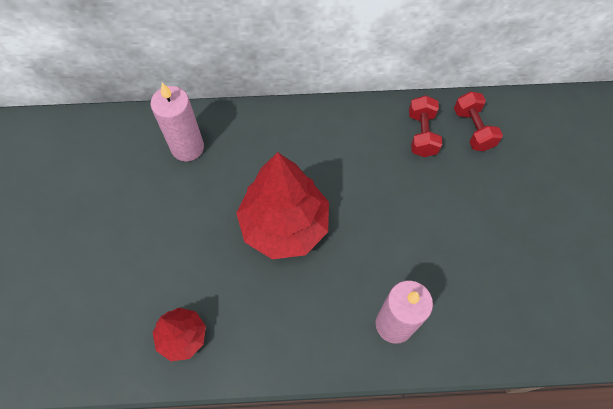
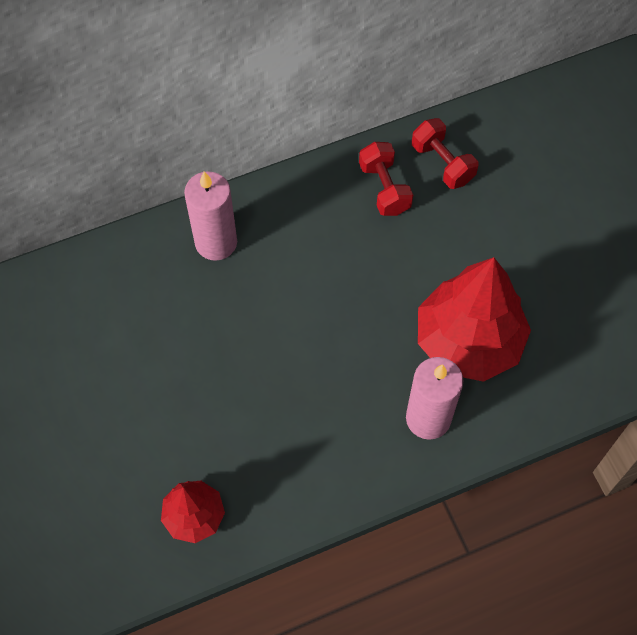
camera: 20 degrees left, 0 degrees up
pink candle [151,83,204,162] -> pink candle moved to [184,171,237,261]
red tree [236,152,329,259] -> red tree moved to [418,257,531,382]

